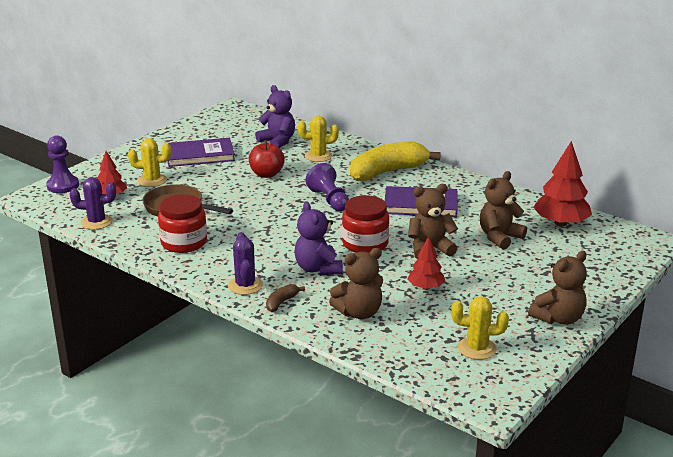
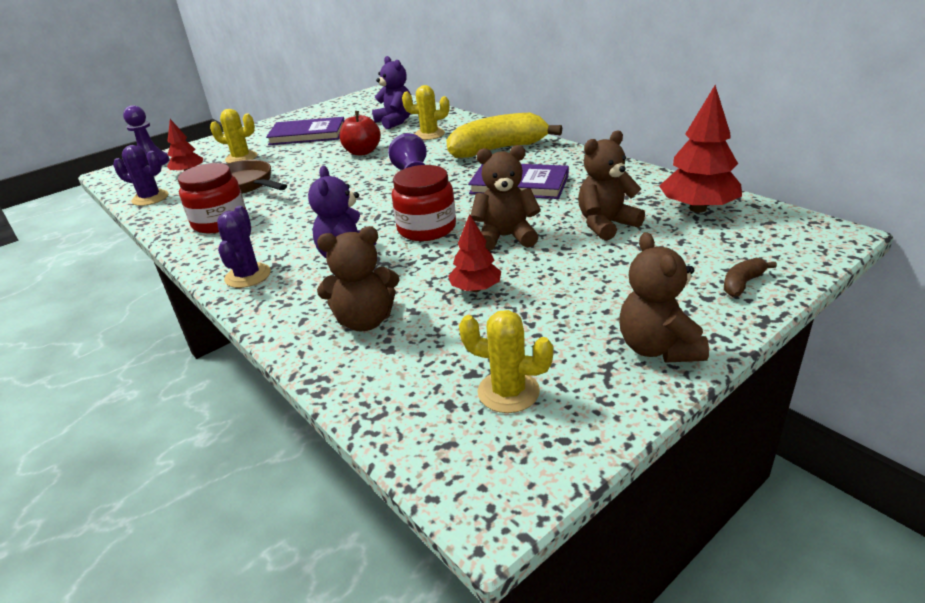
camera: 15 degrees right, 5 degrees up
brown banana [266,284,305,312] -> brown banana moved to [724,258,777,297]
brown teddy bear [528,251,587,325] -> brown teddy bear turned 105 degrees clockwise [619,232,709,363]

